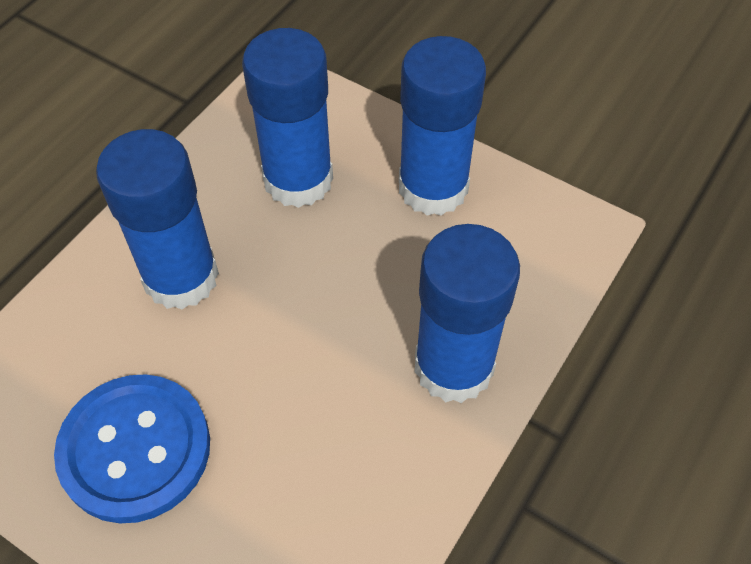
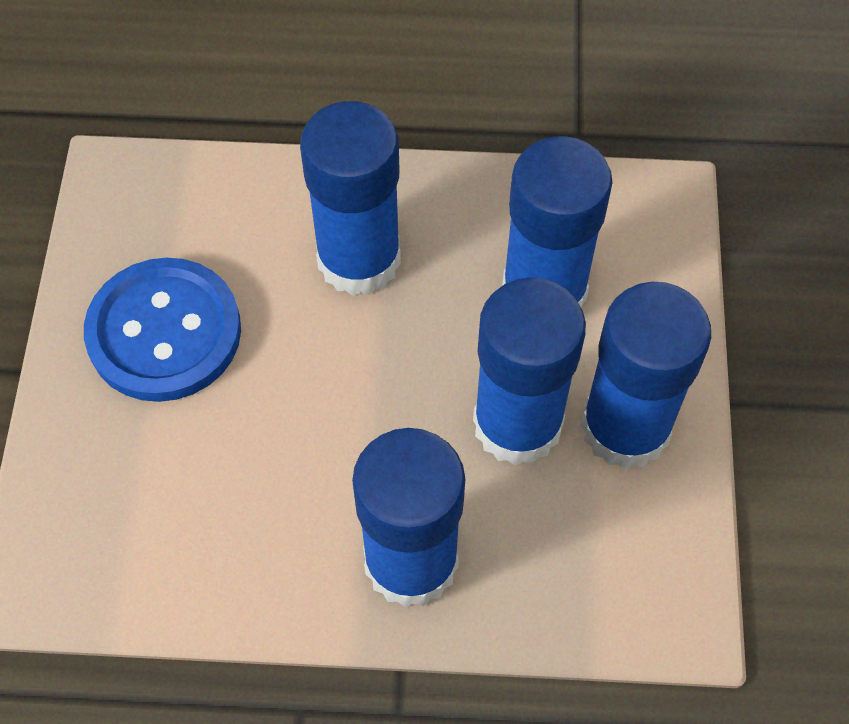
camera: 60 degrees right, 5 degrees up
none -> blue glue stick [473,277,586,465]

